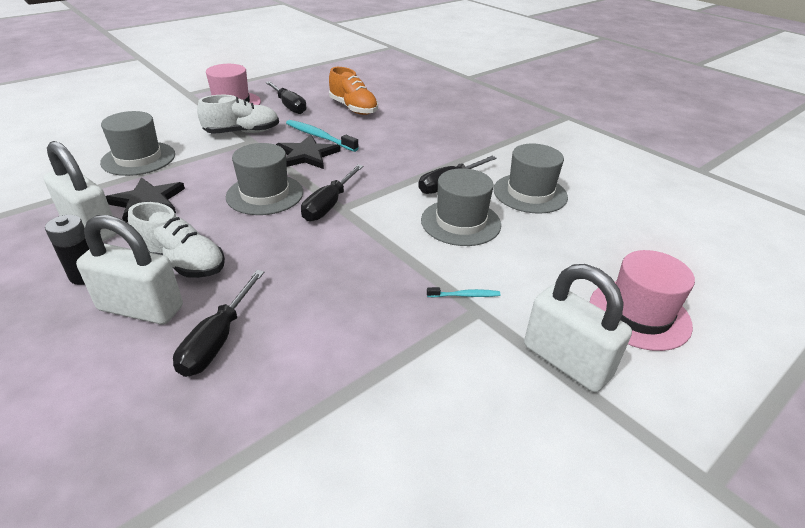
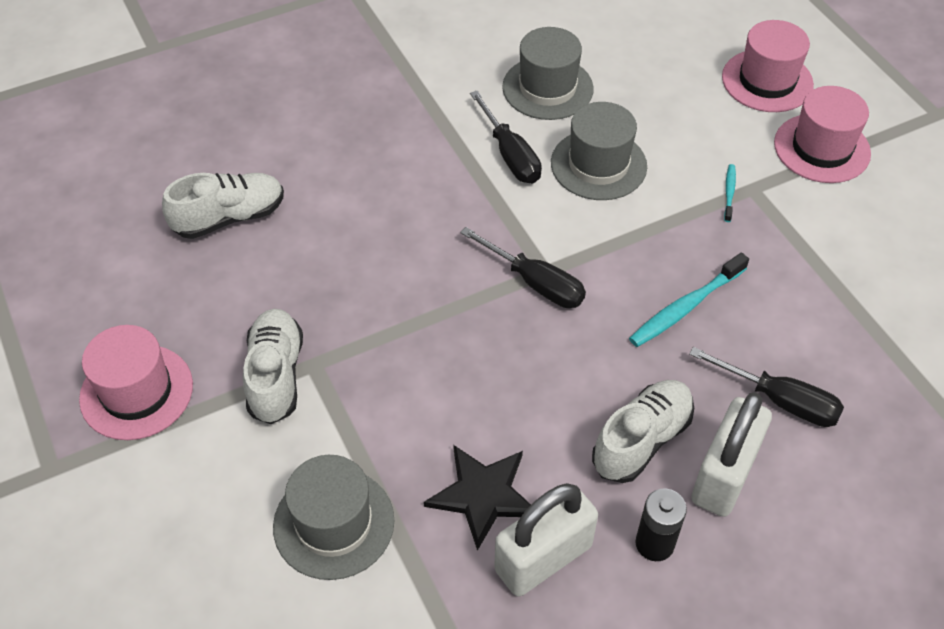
camera: 75 degrees left, 15 degrees up
grey hat [226,143,303,215] -> none
black screwdriver [266,81,307,114] -> none
black star [276,135,341,169] -> none
turquoise toothbrush [286,120,359,152] -> turquoise toothbrush moved to [629,253,749,347]
orange shoe [329,67,378,115] -> white shoe [162,173,284,239]
white padlock [524,264,632,392] -> pink hat [774,86,871,183]

